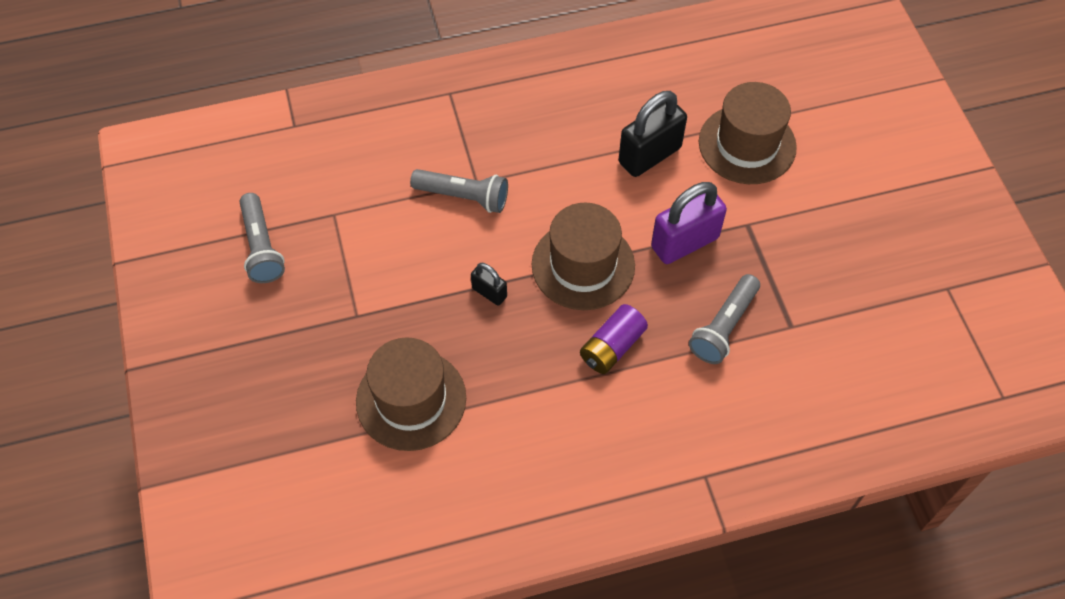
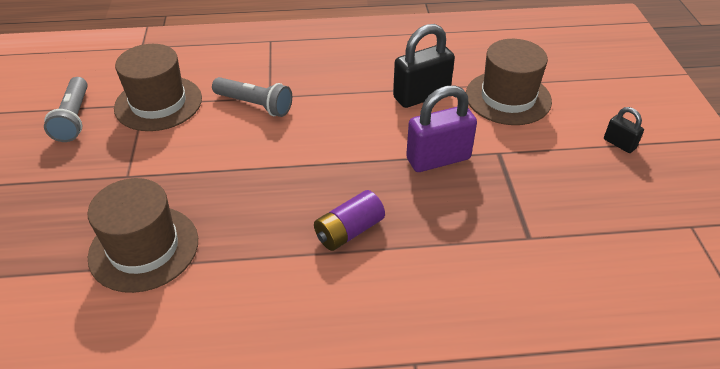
camera: 10 degrees right, 15 degrees down
black padlock [471,263,507,306] -> black padlock moved to [604,107,644,153]
brown hat [532,203,635,310] -> brown hat moved to [114,44,202,131]
grey flashlight [689,274,760,364] -> none

